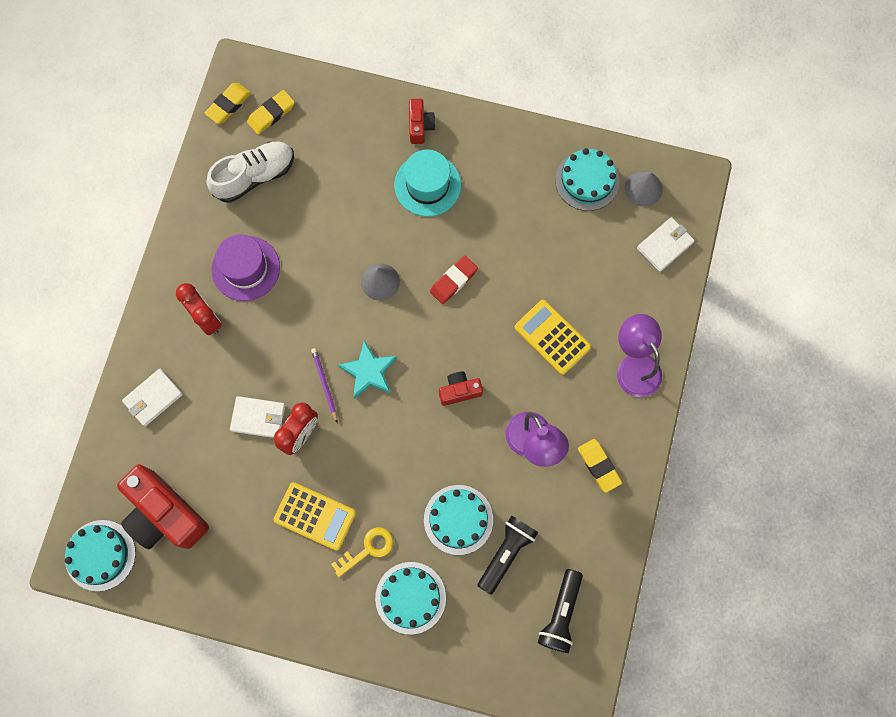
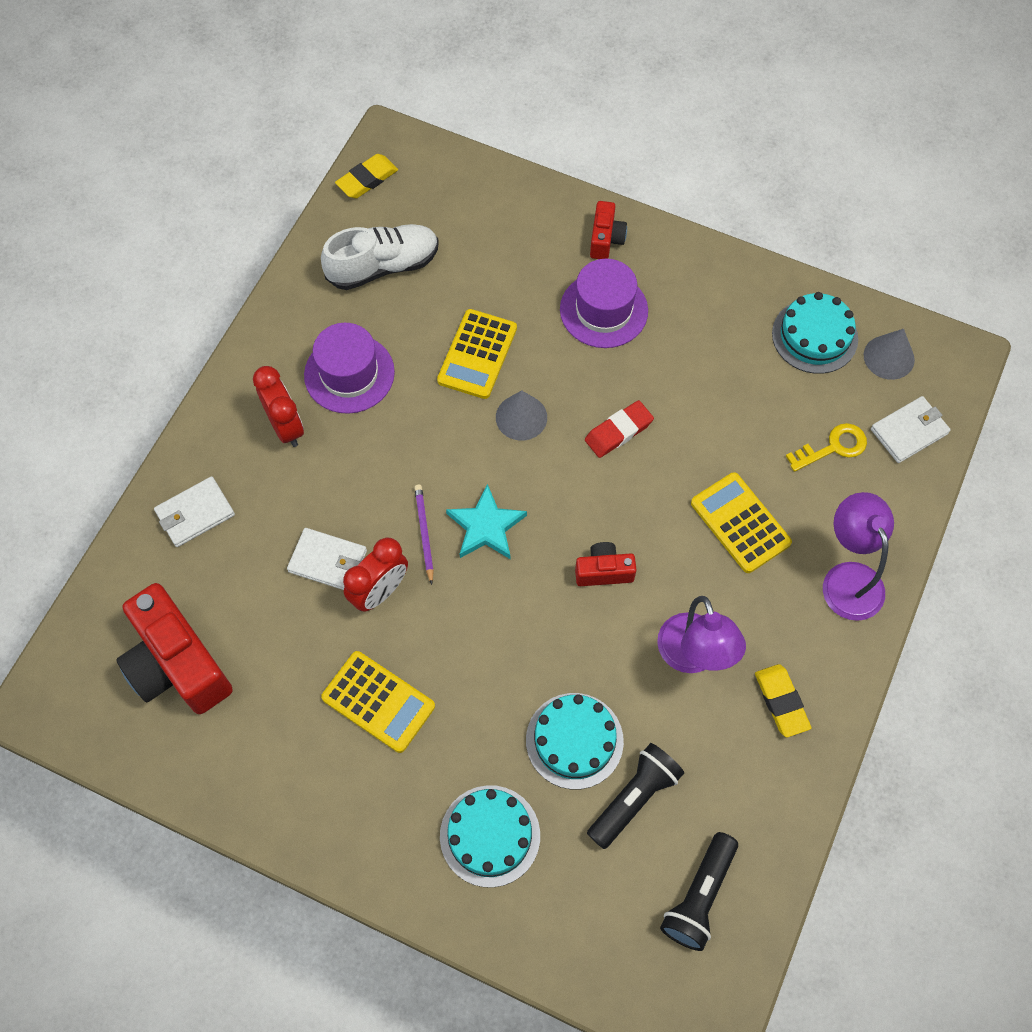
camera: 10 degrees right, 10 degrees down
turquoise cake [65,520,136,591] -> none
yellow eraser [247,90,295,134] -> none
yellow key [331,527,394,577] -> yellow key moved to [786,423,867,472]
turquoise hat [394,149,461,217] -> purple hat [560,259,648,348]
none -> yellow calculator [437,309,517,399]

